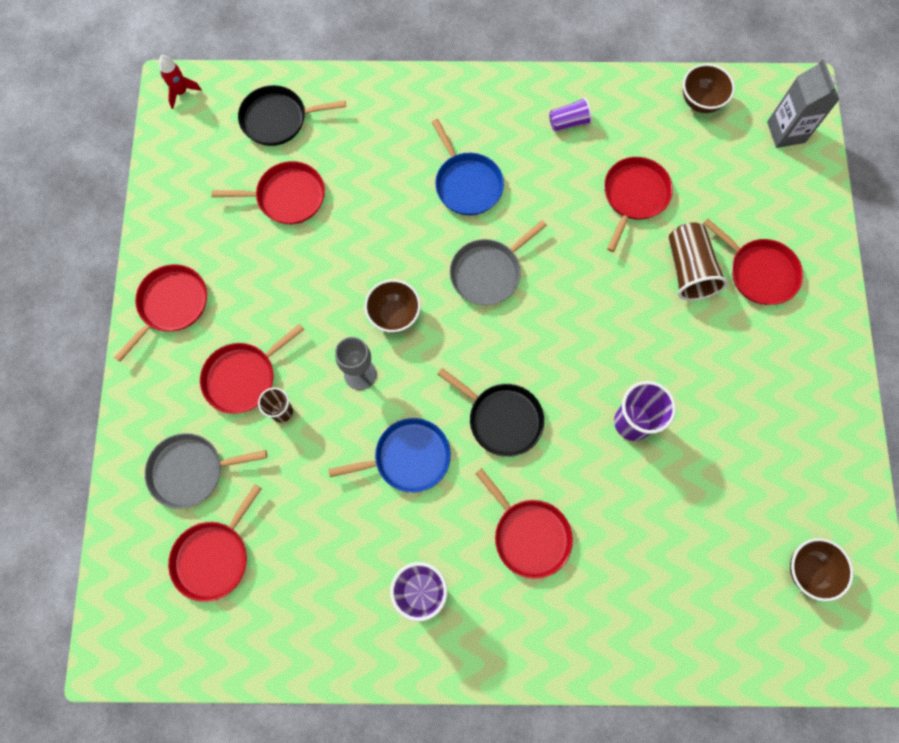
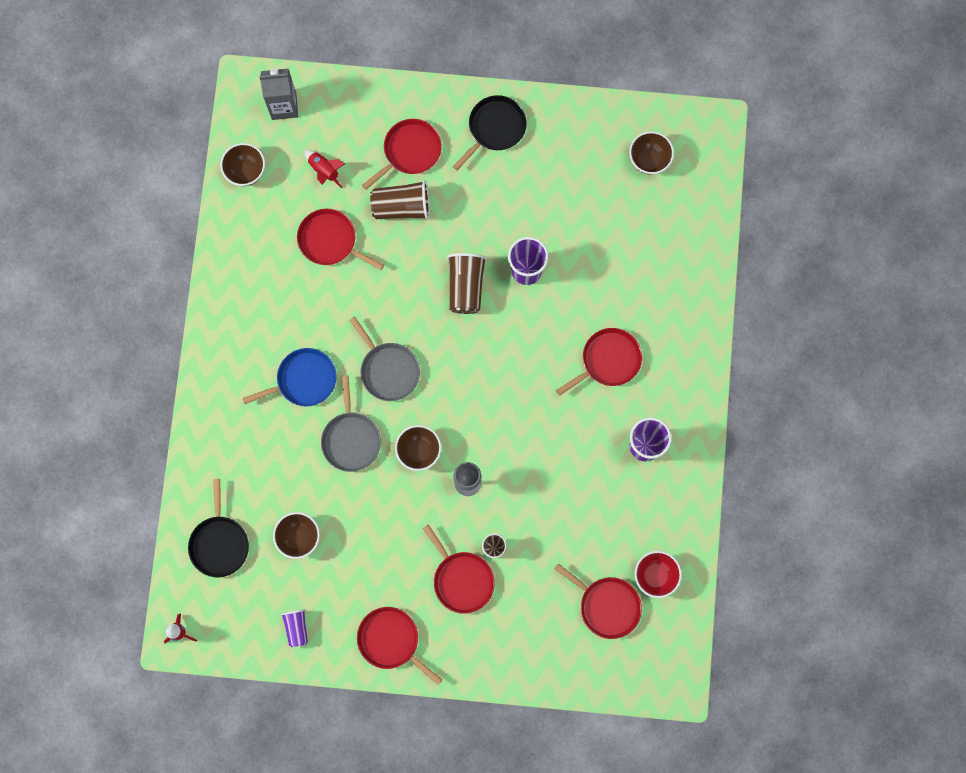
camera: 85 degrees left, 5 degrees up
grey pan [145,433,267,509] -> grey pan moved to [321,375,381,472]
red pan [211,161,325,224] -> brown bowl [273,512,320,559]
blue pan [328,418,451,493] -> none
black pan [437,368,544,457] -> black pan moved to [452,95,527,170]
purple cup [549,97,592,131] -> purple cup moved to [281,609,308,647]
none -> red rocket [305,150,346,189]
none -> brown cup [447,253,487,314]
none -> red bowl [634,551,682,598]

